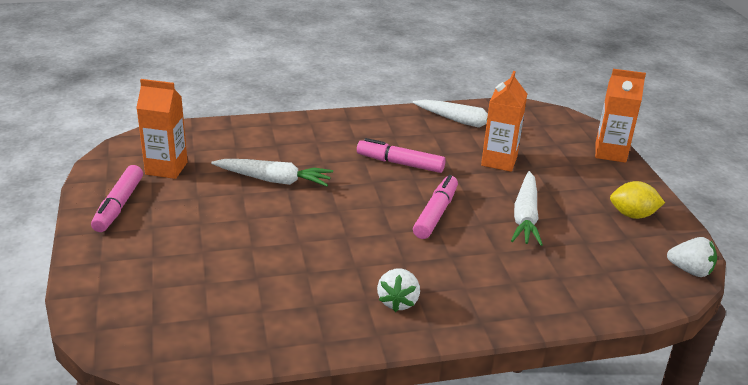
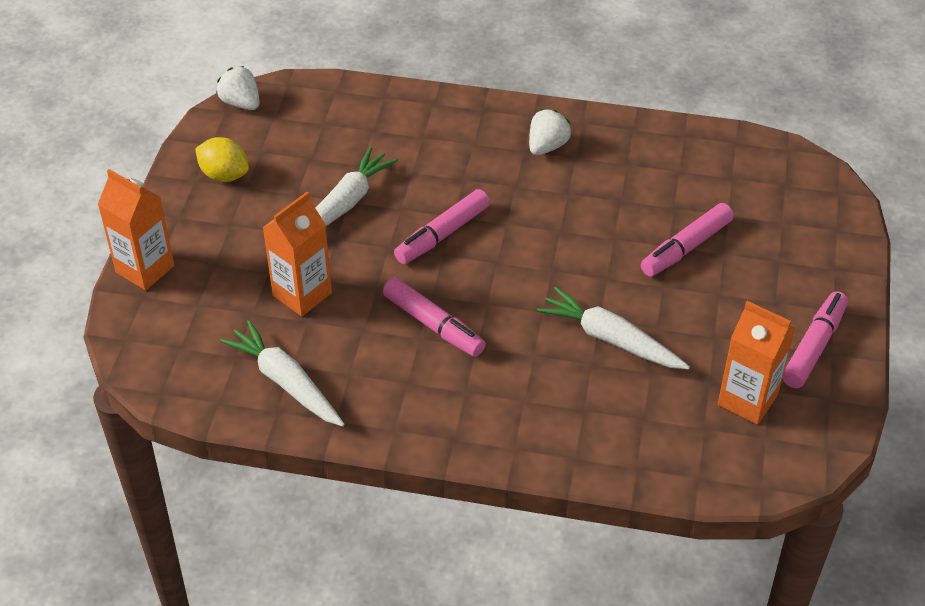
camera: 155 degrees left, 15 degrees up
none -> pink marker [641,203,734,277]

